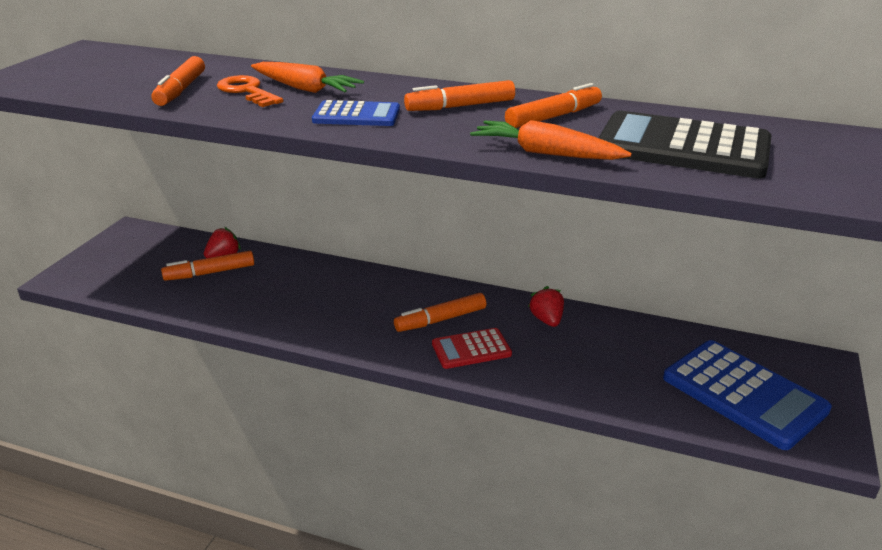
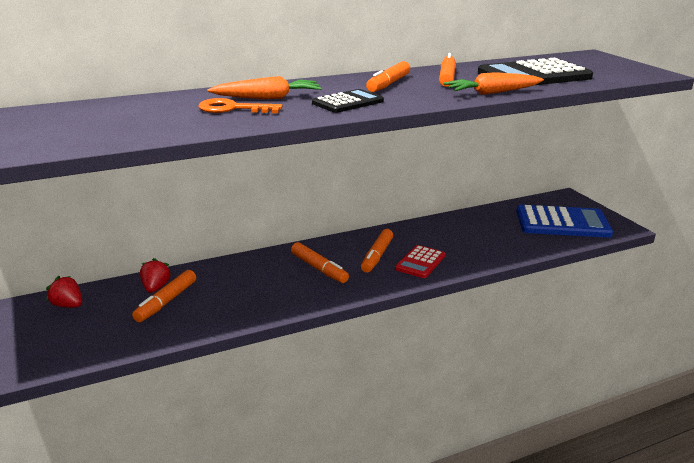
camera: 45 degrees left, 5 degrees down
orange marker [151,56,205,106] -> orange marker moved to [291,242,349,283]
blue calculator [312,100,400,126] -> black calculator [312,89,384,113]
red strawberry [528,286,564,327] -> red strawberry moved to [46,276,82,308]

